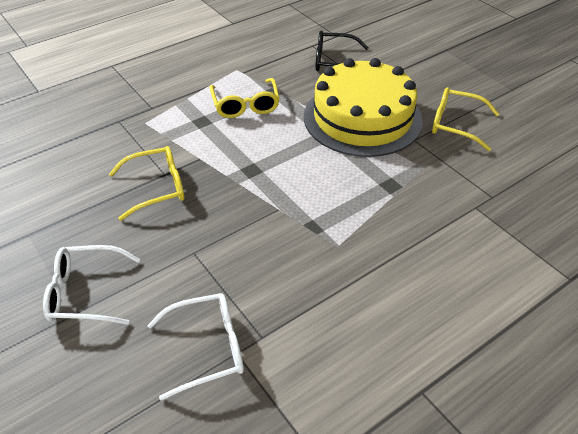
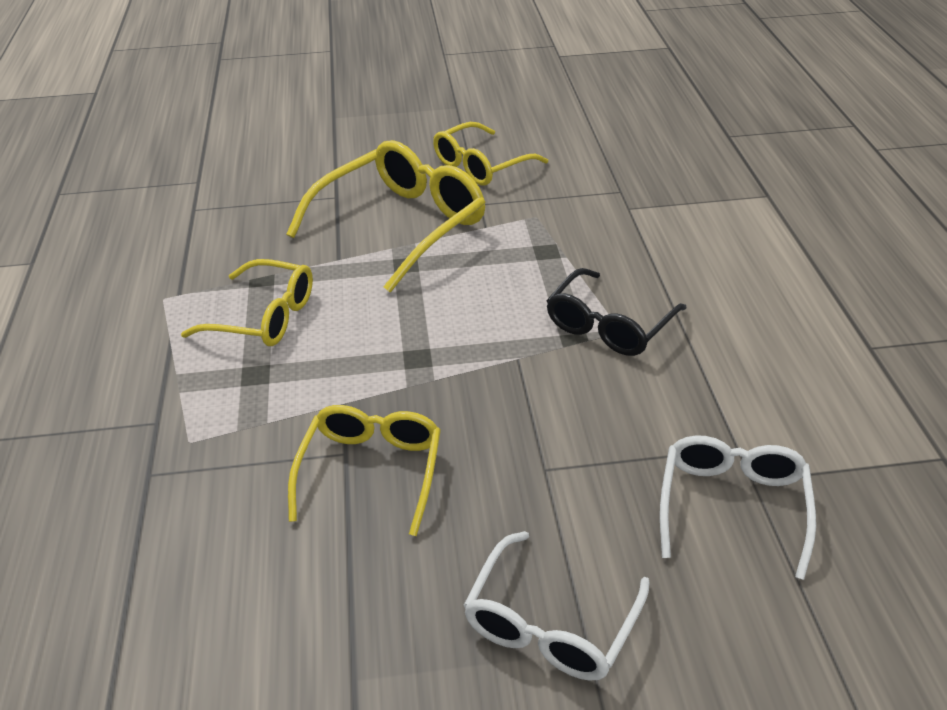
camera: 60 degrees left, 5 degrees down
yellow cake [304,58,423,157] -> yellow glasses [286,140,485,293]
black glasses [315,30,369,72] -> black glasses moved to [546,268,686,356]

